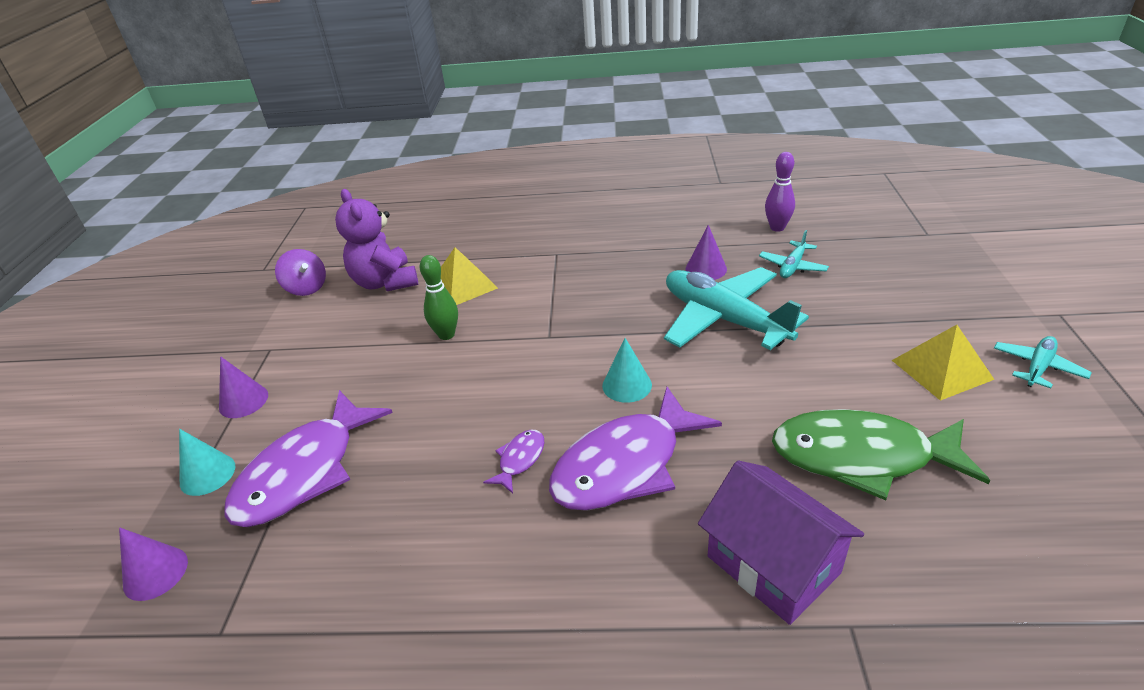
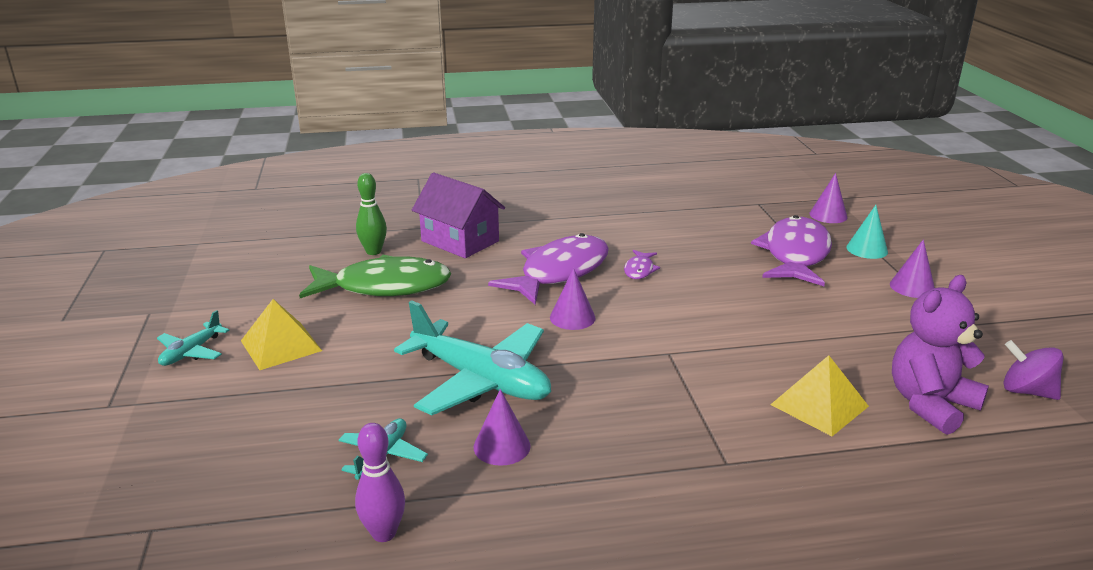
camera: 165 degrees right, 10 degrees down
purple teddy bear [335,189,418,291] -> purple teddy bear turned 90 degrees counterclockwise [892,275,989,435]
green bowling pin [420,255,458,340] -> green bowling pin moved to [356,173,387,255]
turquoise cone [602,338,652,403] -> purple cone [550,268,596,330]

